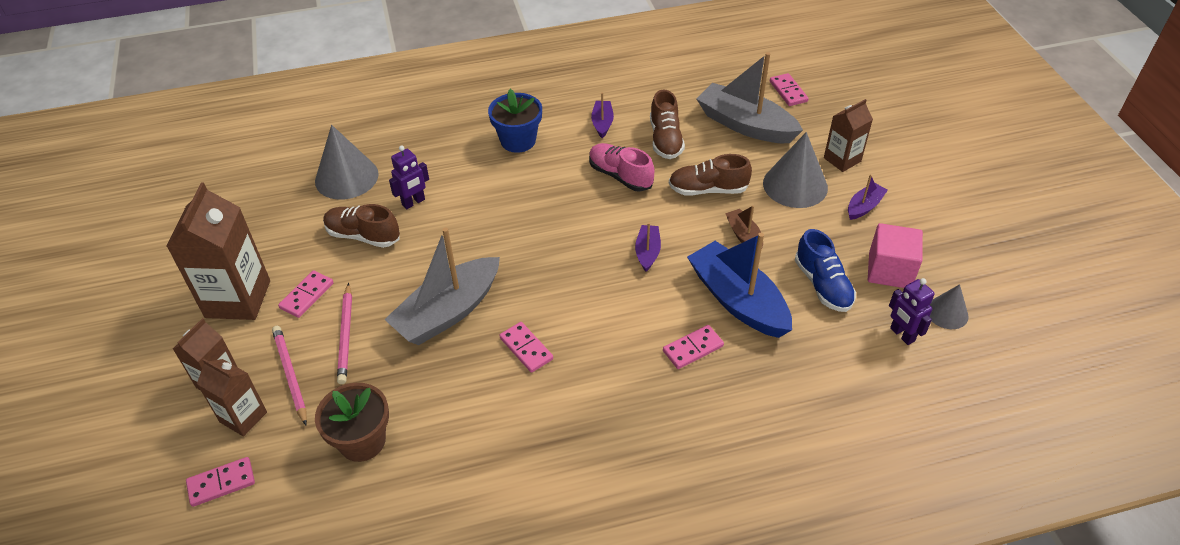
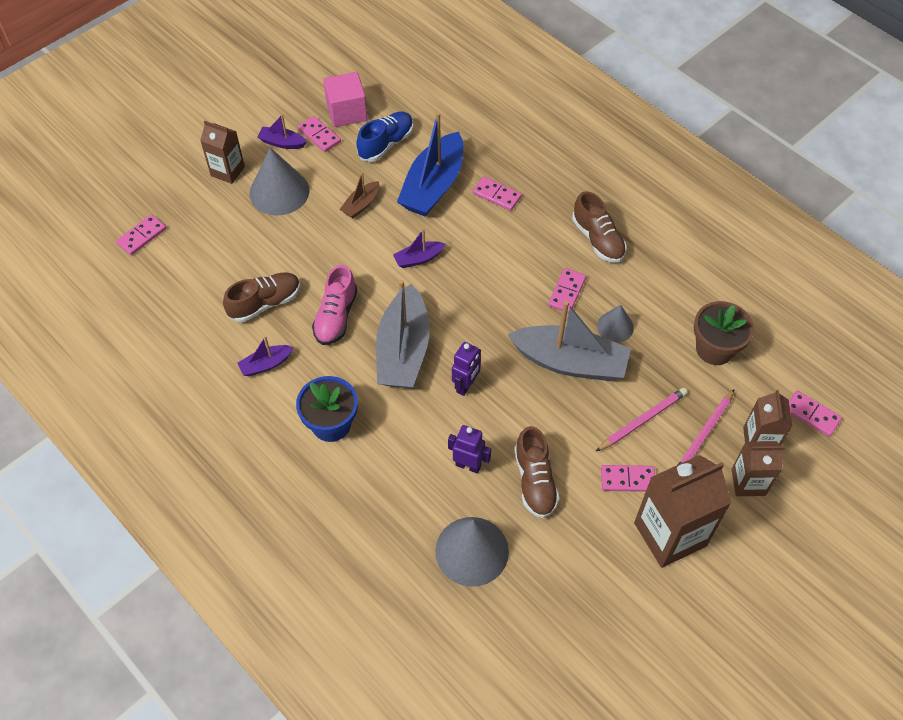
camera: 120 degrees left, 10 degrees up
brown shoe [669,154,752,196] -> brown shoe moved to [572,191,626,263]
grey boat [696,52,803,143] -> grey boat moved to [376,280,430,388]
purple robot [889,278,935,345] -> purple robot moved to [452,342,481,396]
grey cone [930,284,969,329] -> grey cone moved to [597,305,634,342]
none -> pink domino [298,116,341,152]

